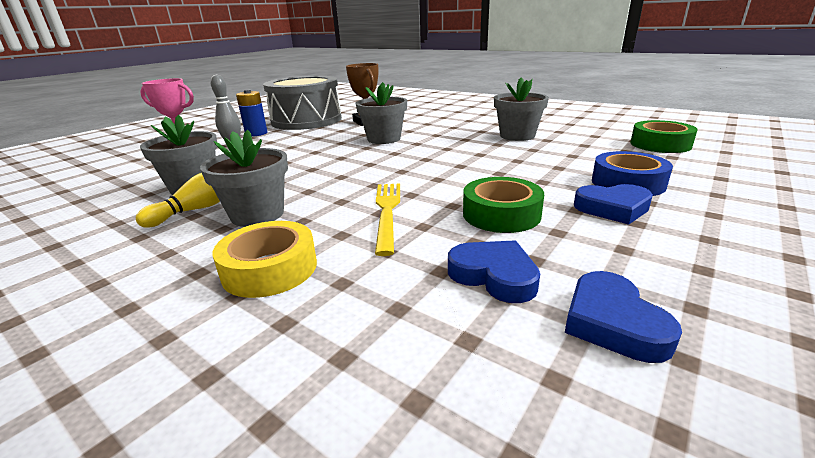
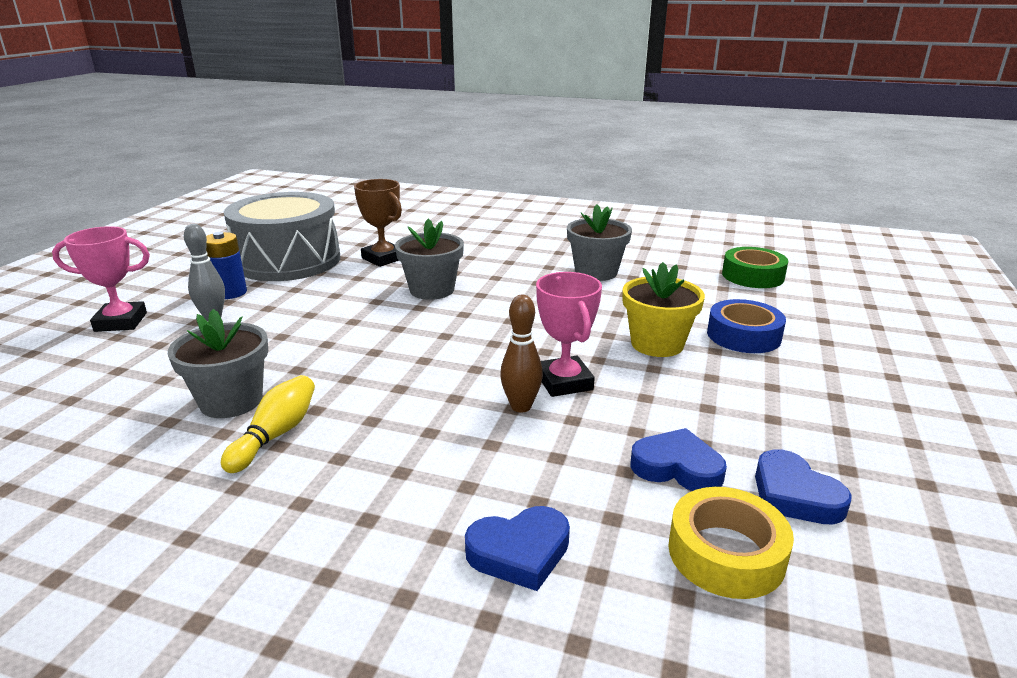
camera: 20 degrees left, 0 degrees up
grey flower pot [200,130,288,227] -> none
yellow tape [212,221,317,298] -> yellow tape moved to [668,487,794,599]
yellow fork [375,184,400,256] -> brown bowling pin [500,295,543,412]
green tape [463,177,544,233] -> none
blue heart [574,184,653,225] -> blue heart moved to [465,506,570,591]
none -> pink trophy [536,272,602,397]
none -> yellow flower pot [622,262,705,357]

